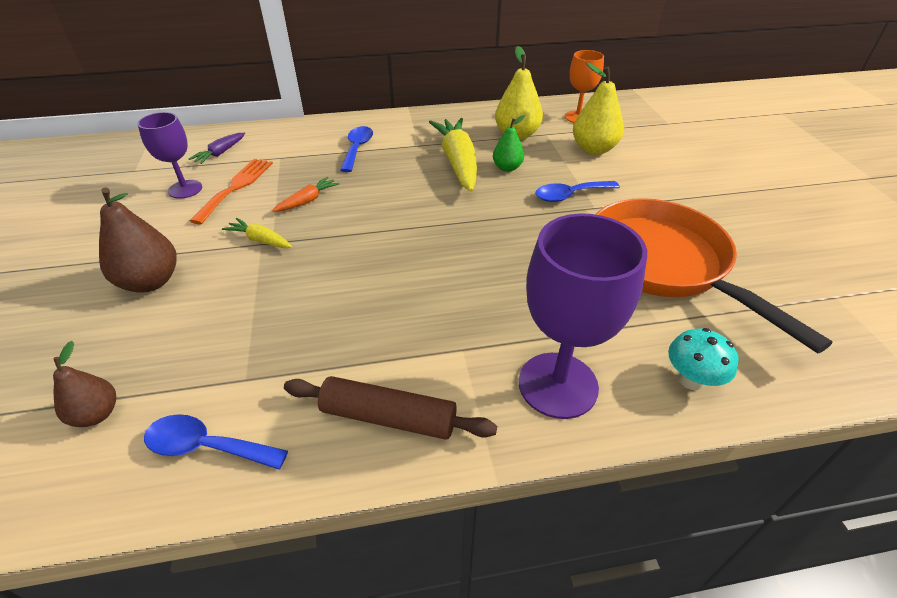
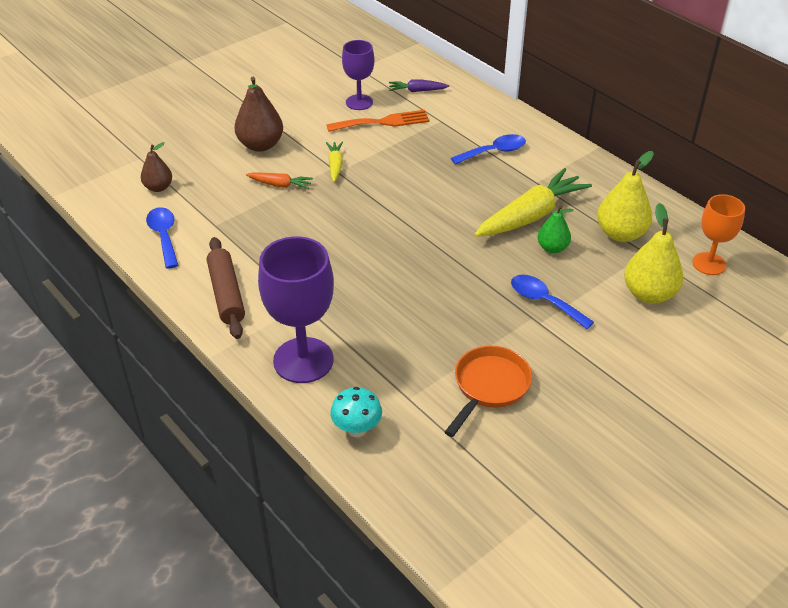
camera: 60 degrees right, 0 degrees up
orange carrot [272,177,340,212] -> orange carrot moved to [246,172,313,189]
orange pan [595,198,833,353] -> orange pan [445,346,532,437], size x0.56

